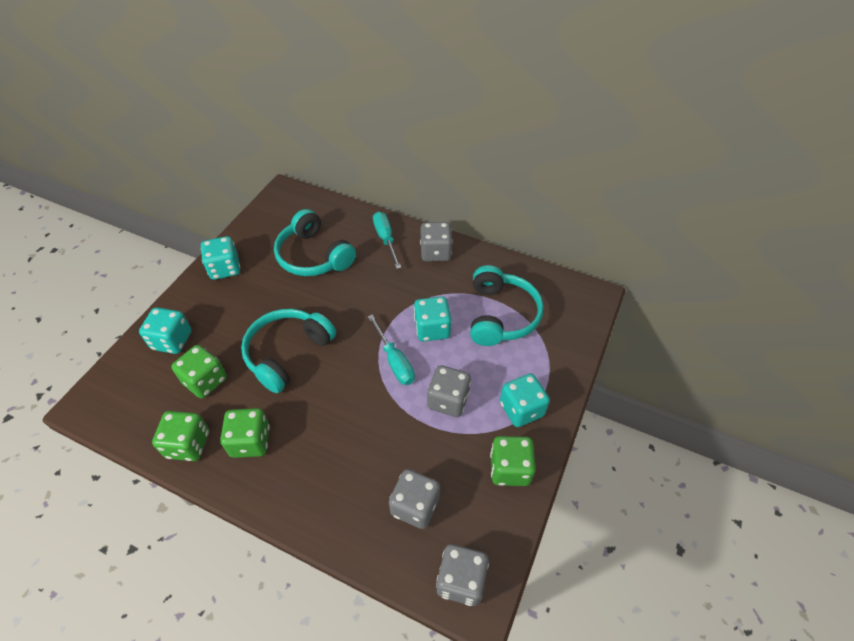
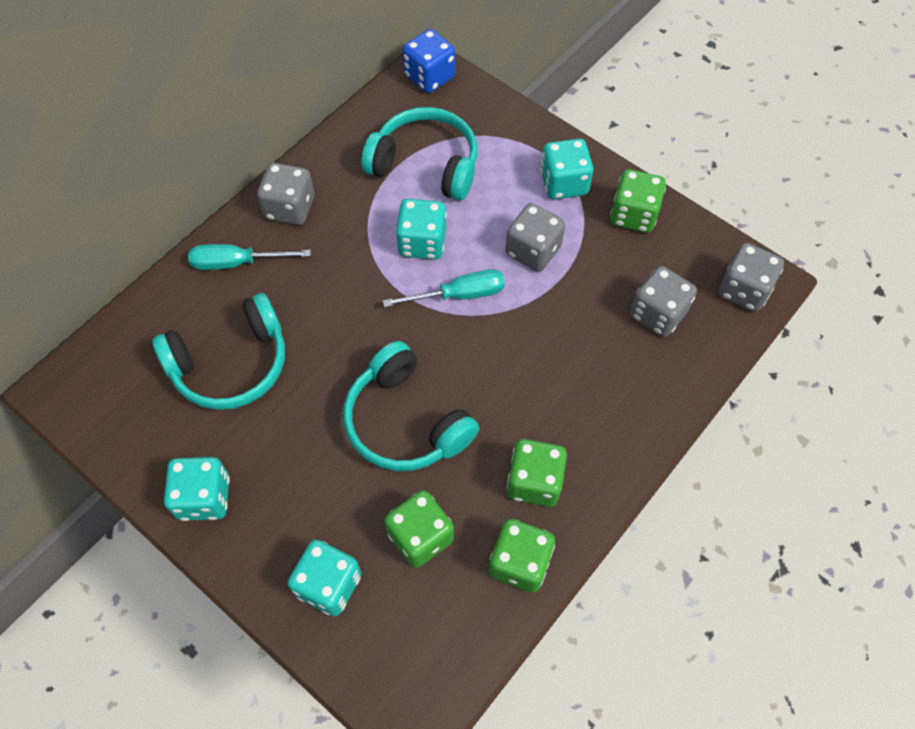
camera: 75 degrees left, 10 degrees up
none -> blue dice [402,29,456,93]

